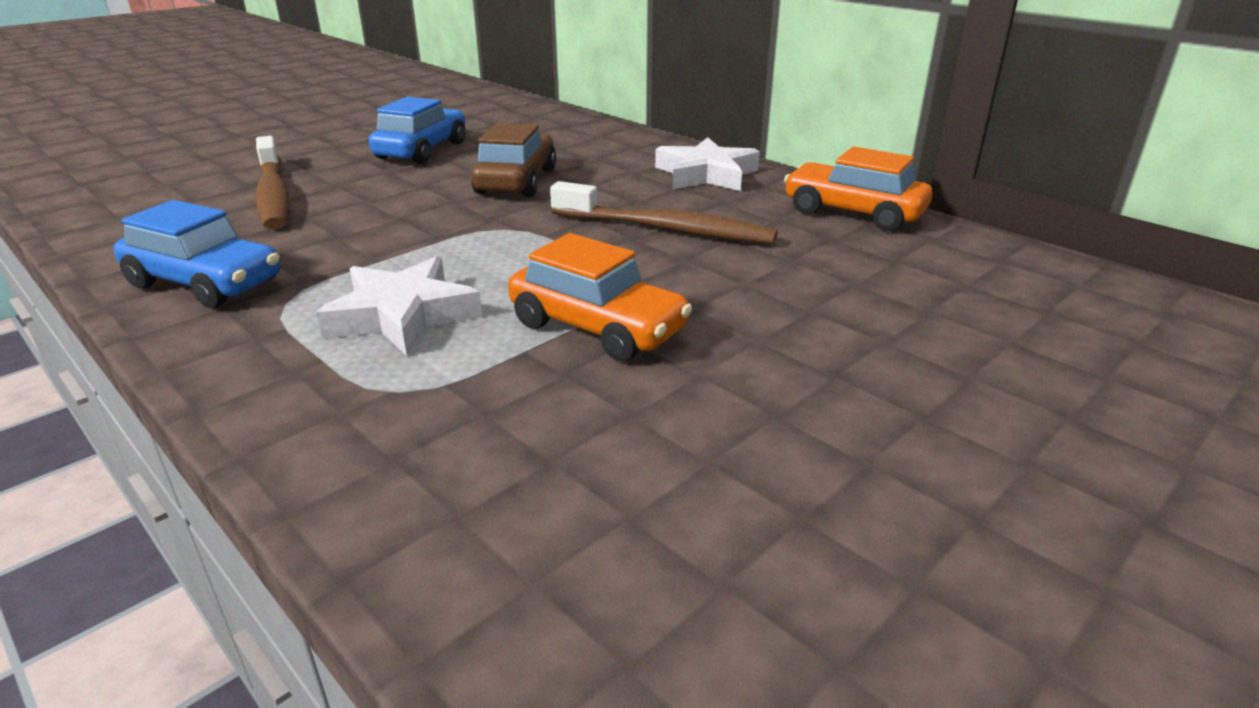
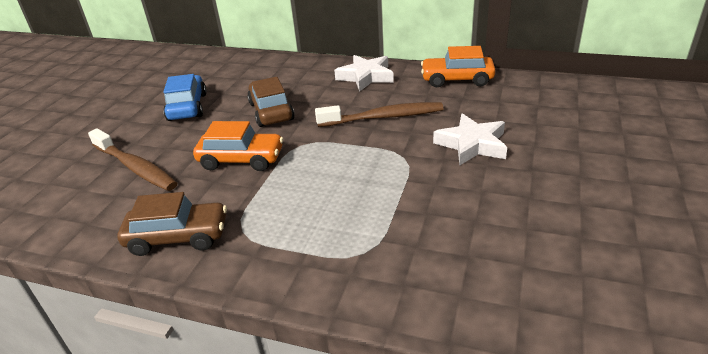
camera: 25 degrees left, 5 degrees up
blue car [114,200,281,308] -> brown car [117,192,227,256]
white star [316,256,482,356] -> white star moved to [433,113,507,166]
orange car [508,233,692,362] -> orange car moved to [193,121,284,171]

